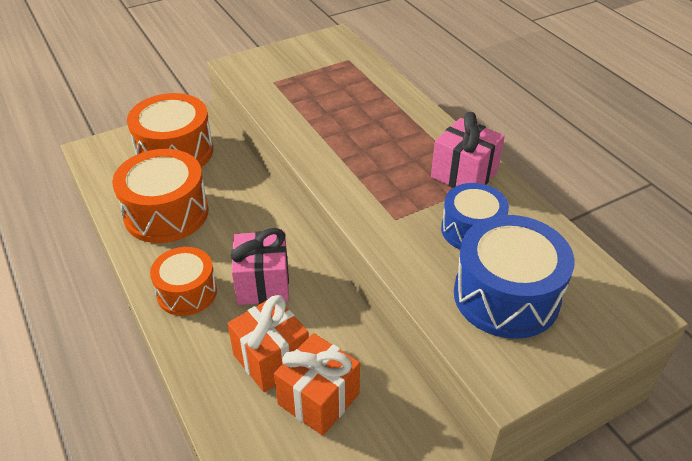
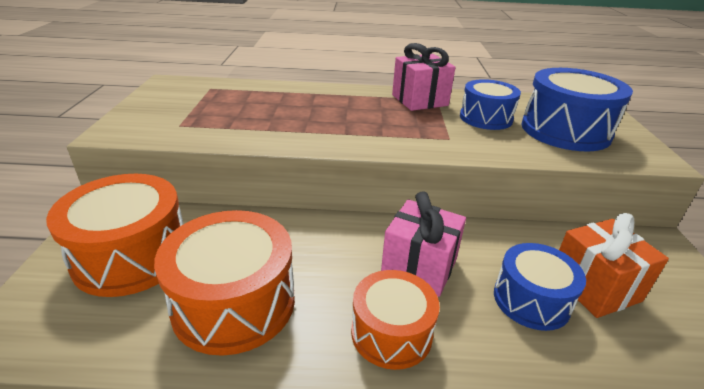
camera: 60 degrees left, 10 degrees down
orange gift [227,295,309,392] -> blue drum [494,243,586,331]

